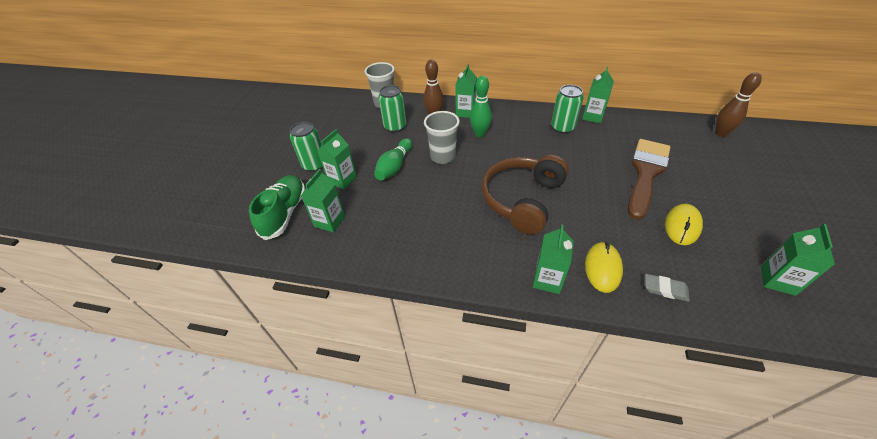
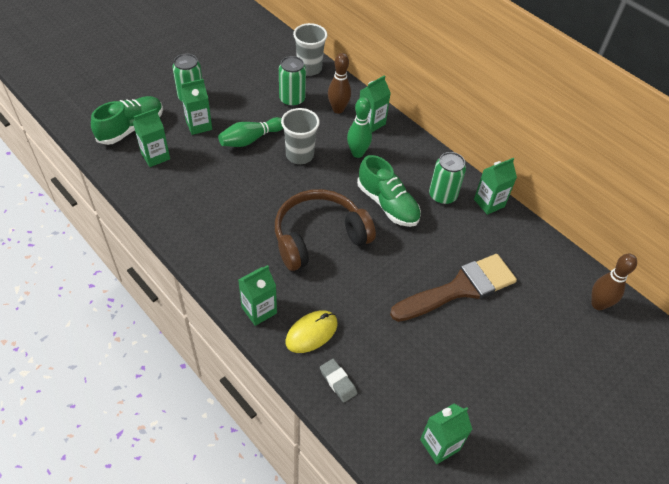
camera: 30 degrees right, 5 degrees up
yellow mouse [665,204,703,245] -> none
none -> green shoe [357,155,421,227]

